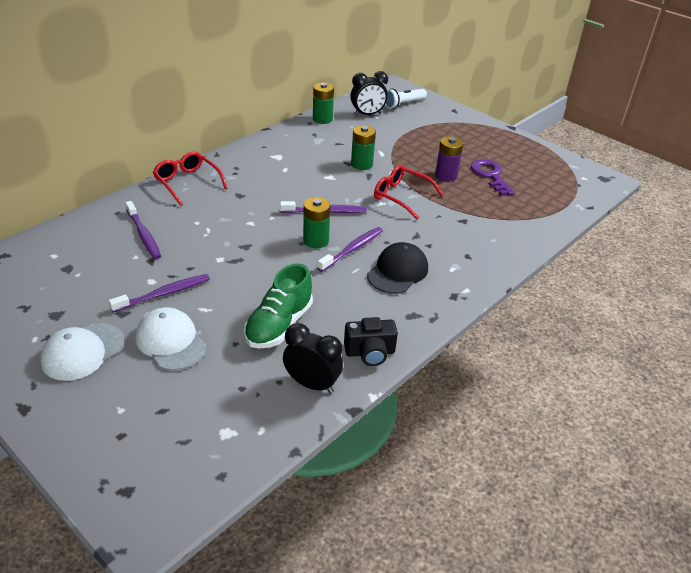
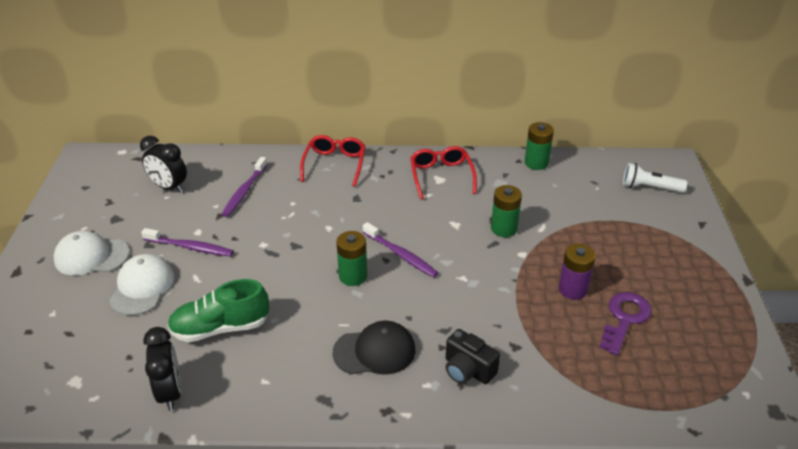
camera: 50 degrees right, 0 degrees up
purple toothbrush [317,227,383,272] -> none
black camera [344,317,398,366] -> black camera moved to [446,329,500,384]
black clock [351,71,388,116] -> black clock moved to [140,136,187,193]
red glasses [374,165,443,220] -> red glasses moved to [410,146,477,199]

